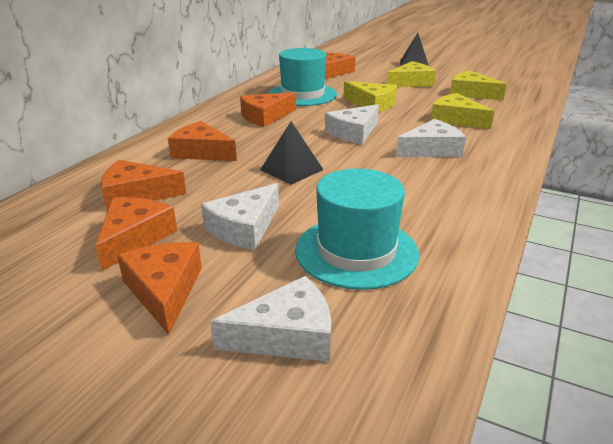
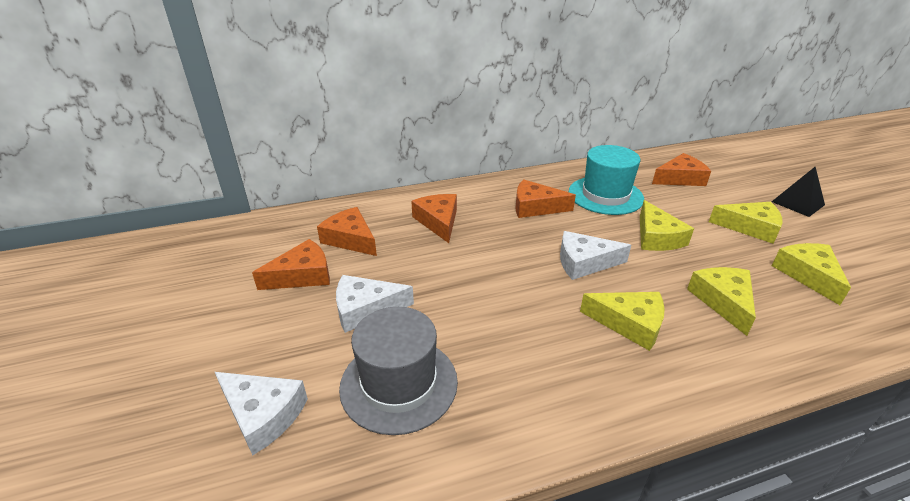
camera: 45 degrees right, 5 degrees up
orange cheese [117,242,202,335] -> none
black pyramid [260,122,323,185] -> none
turquoise hat [295,168,419,290] -> grey hat [339,307,458,435]
white cheese [396,119,466,157] -> yellow cheese [580,292,665,351]

